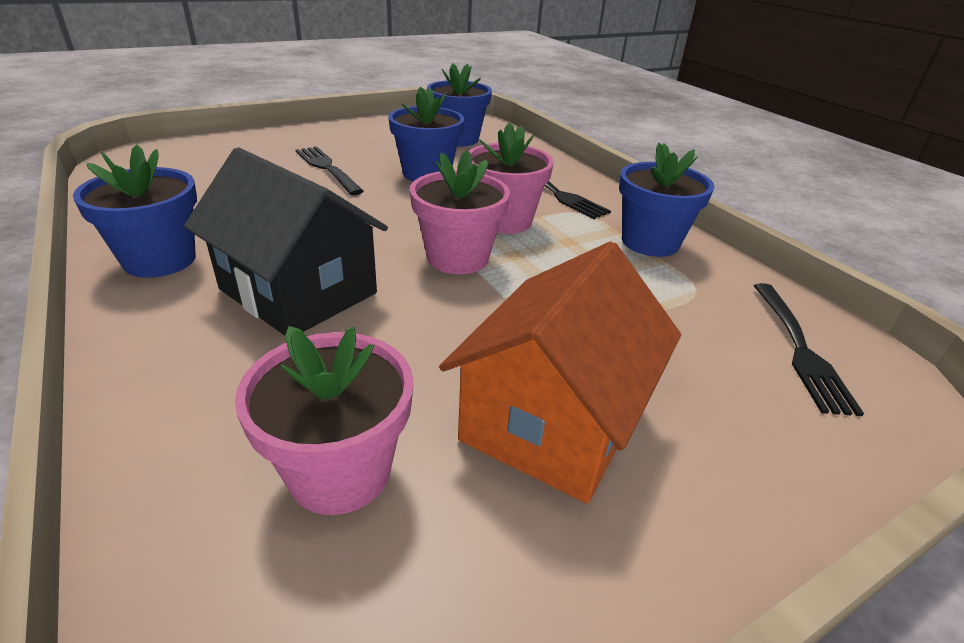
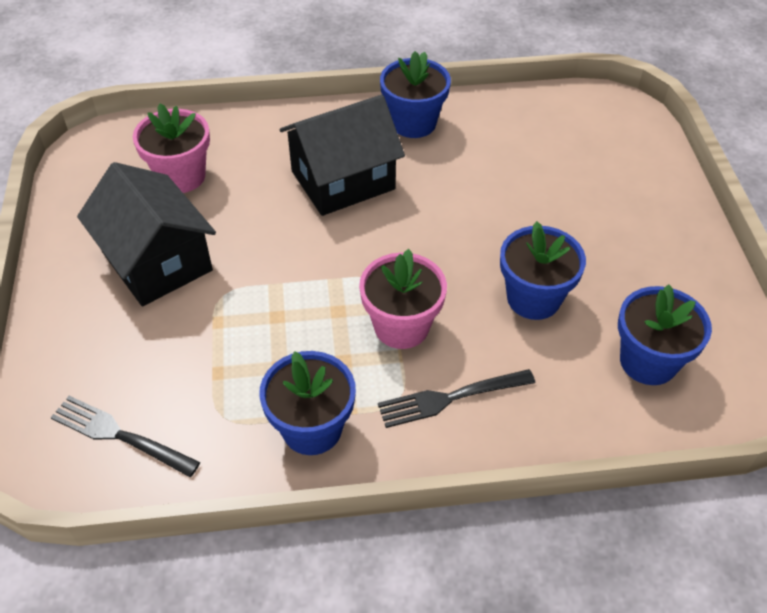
camera: 115 degrees right, 15 degrees up
black fork [296,146,364,195] -> none
pink flower pot [410,150,510,274] -> none
orange house [439,242,681,504] -> black house [77,162,216,306]

